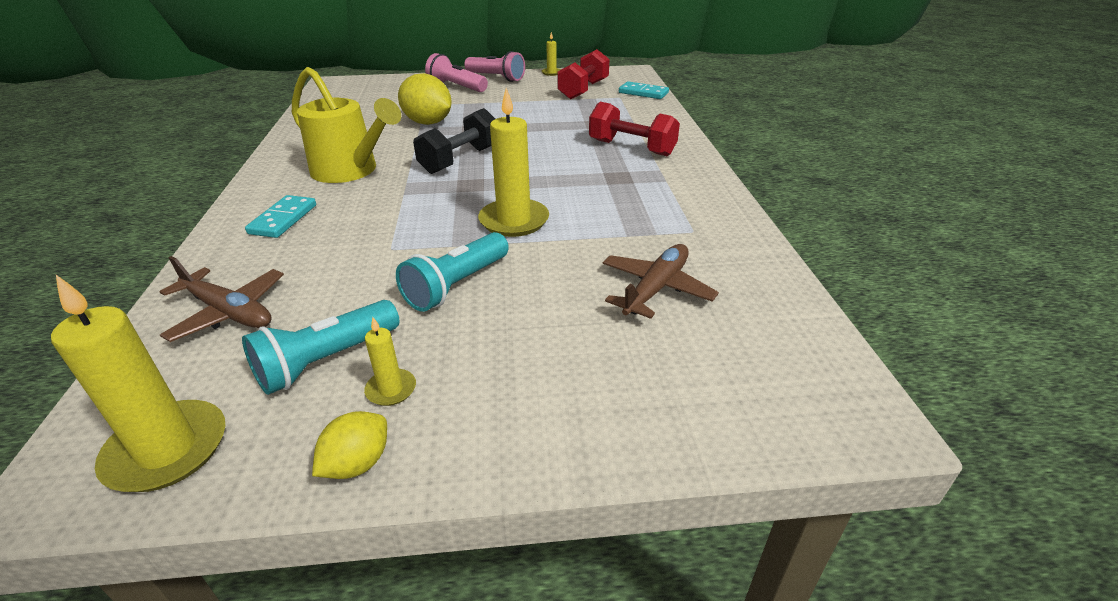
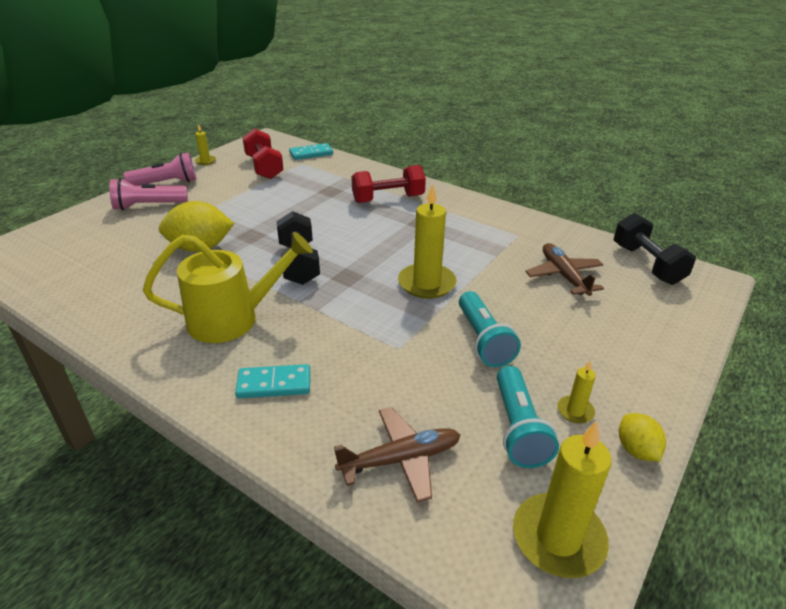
camera: 50 degrees left, 0 degrees up
turquoise domino [245,195,316,238] -> turquoise domino turned 60 degrees counterclockwise [235,364,310,398]
none -> black dumbbell [614,213,696,285]

